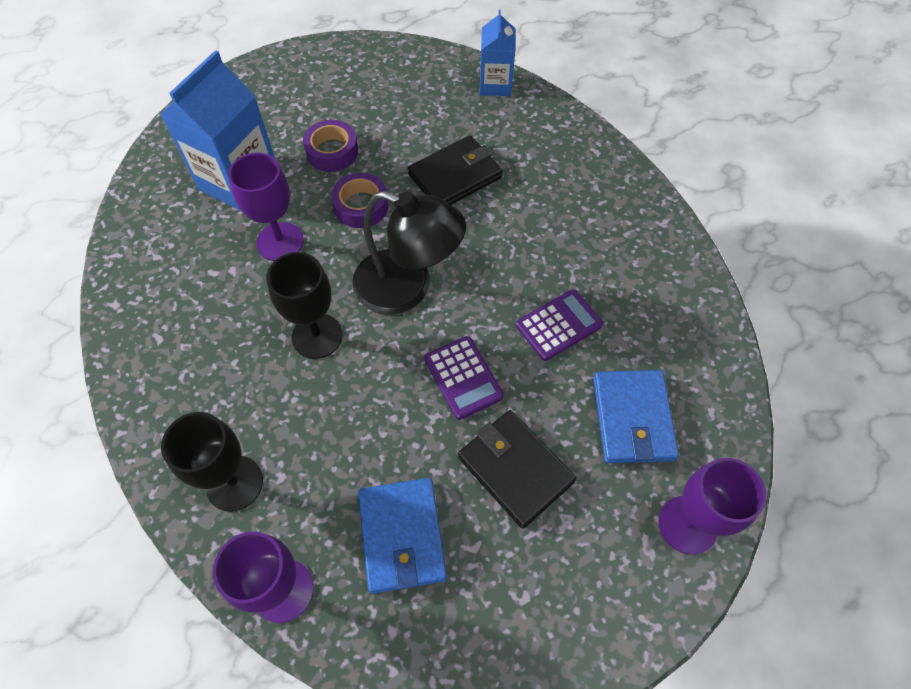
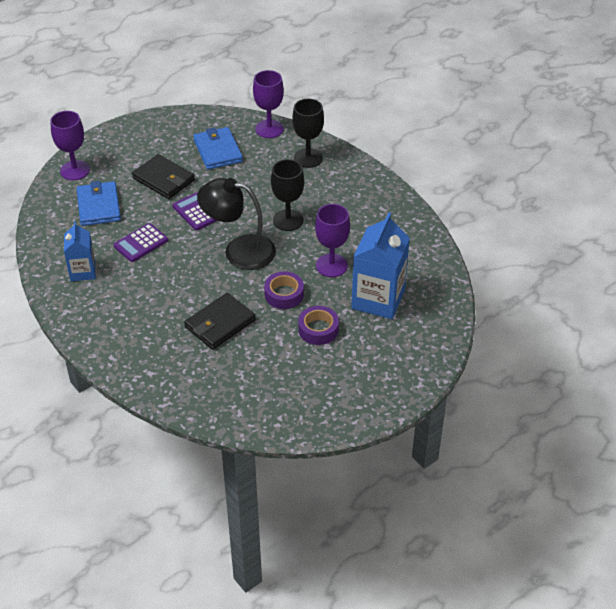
camera: 170 degrees right, 15 degrees down
blue carton [479,10,515,96] -> blue carton moved to [64,221,96,281]

